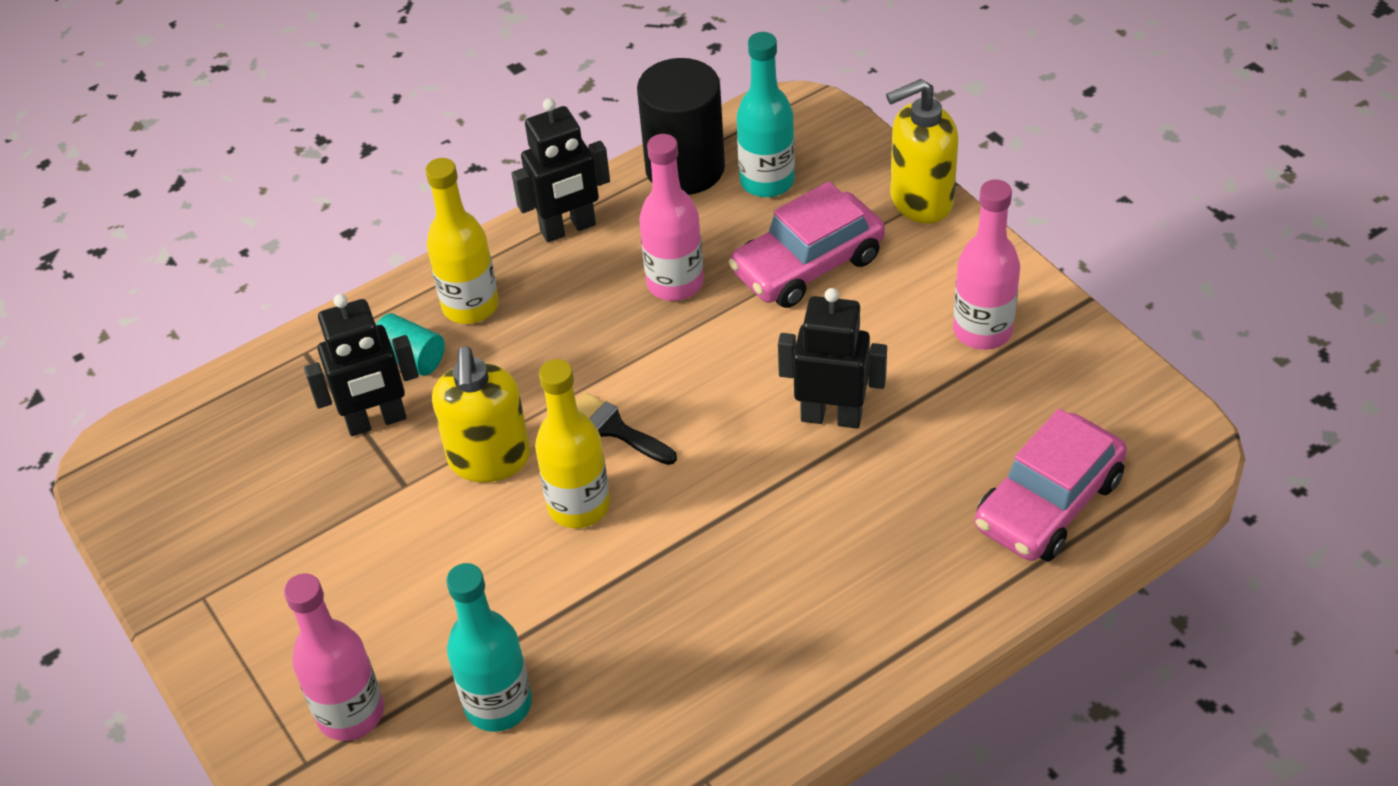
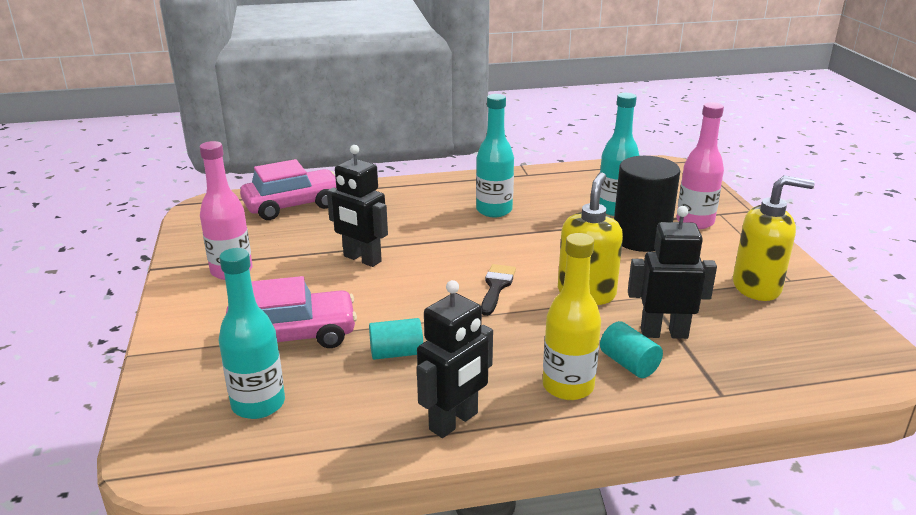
camera: 160 degrees left, 20 degrees down
black robot [512,98,610,242] -> black robot turned 135 degrees clockwise [417,280,493,438]
yellow bottle [535,359,610,528] -> none
black brush [576,392,677,465] -> black brush turned 135 degrees counterclockwise [481,264,516,316]
black cylinder [637,58,725,195] -> black cylinder moved to [614,156,680,252]
pink bottle [639,134,704,301] -> turquoise cylinder [369,318,423,360]
yellow soap dispenser [886,79,958,223] -> yellow soap dispenser moved to [733,175,815,301]
none -> turquoise bottle [476,94,514,217]

